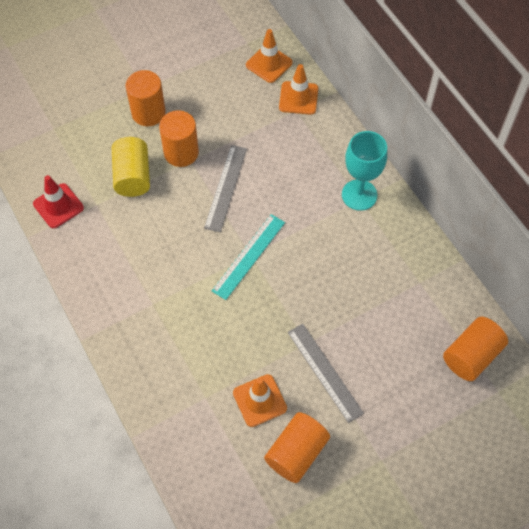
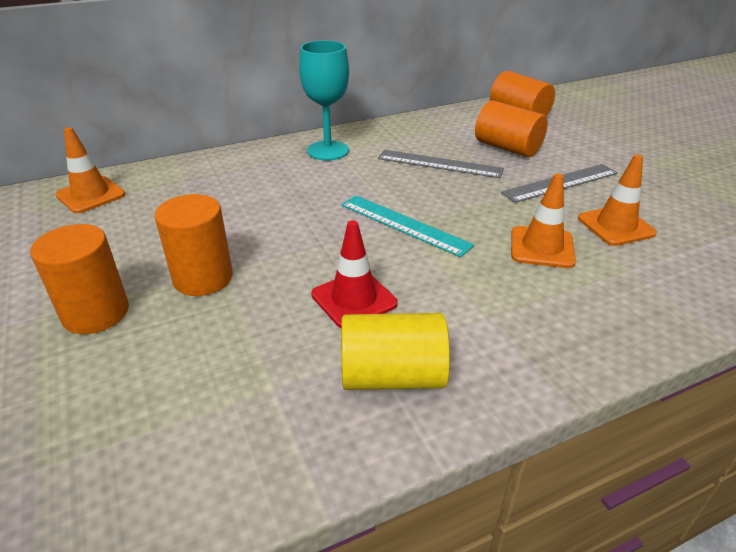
camera: 85 degrees left, 25 degrees down
red traffic cone [33,175,84,228] -> red traffic cone moved to [311,220,398,328]
yellow cylinder [112,137,150,197] -> yellow cylinder moved to [341,313,450,390]
grey ruler [204,145,247,232] -> grey ruler moved to [378,150,504,178]
orange cylinder [264,412,330,483] -> orange cylinder moved to [475,100,548,158]
orange traffic cone [279,64,318,115] -> orange traffic cone moved to [511,174,576,268]

